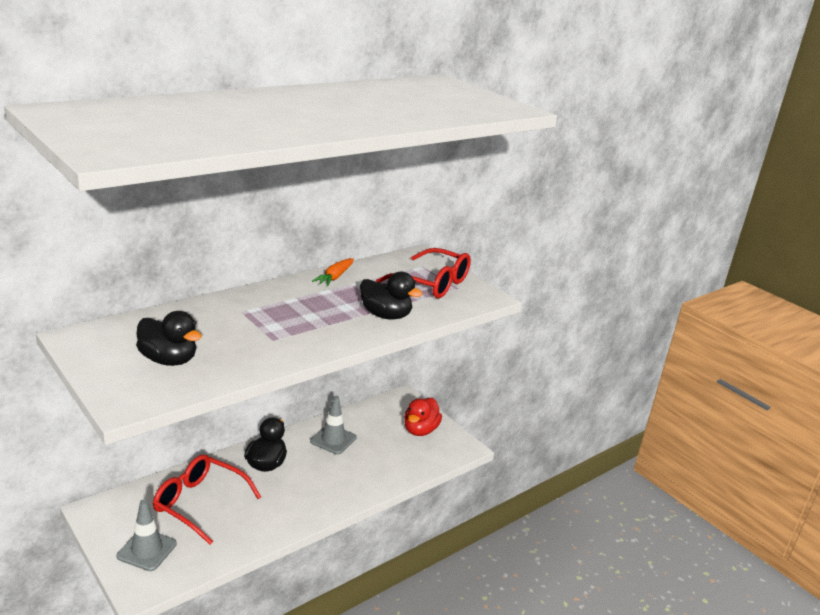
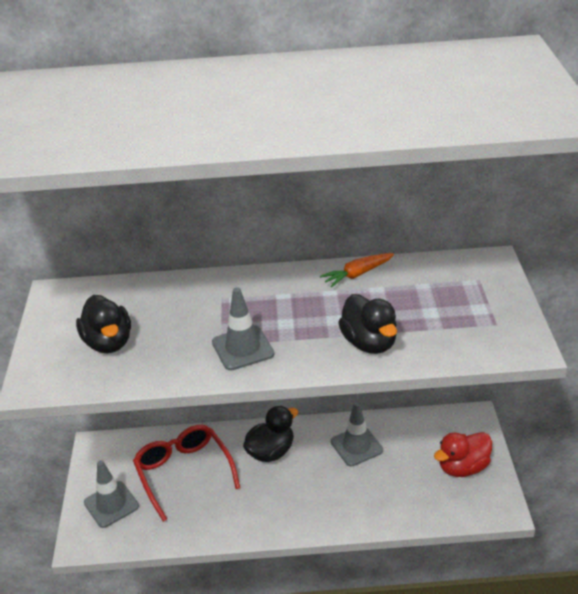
camera: 40 degrees right, 10 degrees up
red glasses [376,248,471,298] -> none
none -> grey traffic cone [212,287,274,370]

